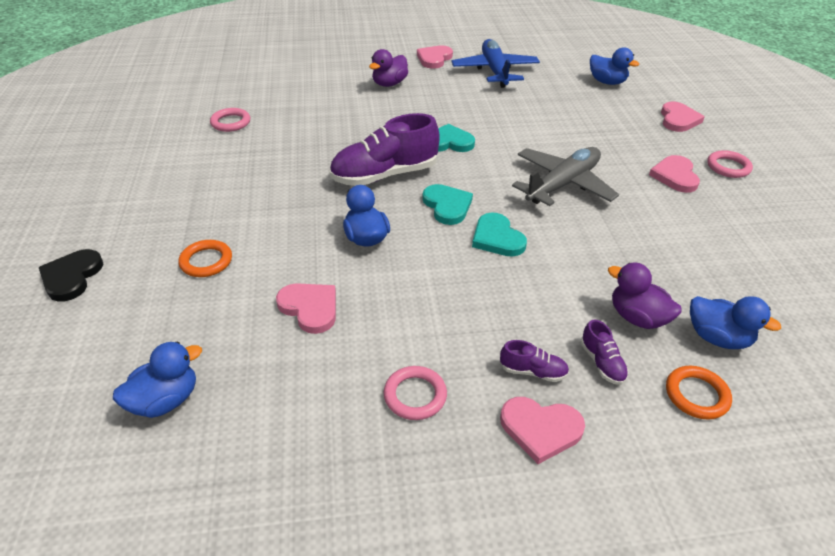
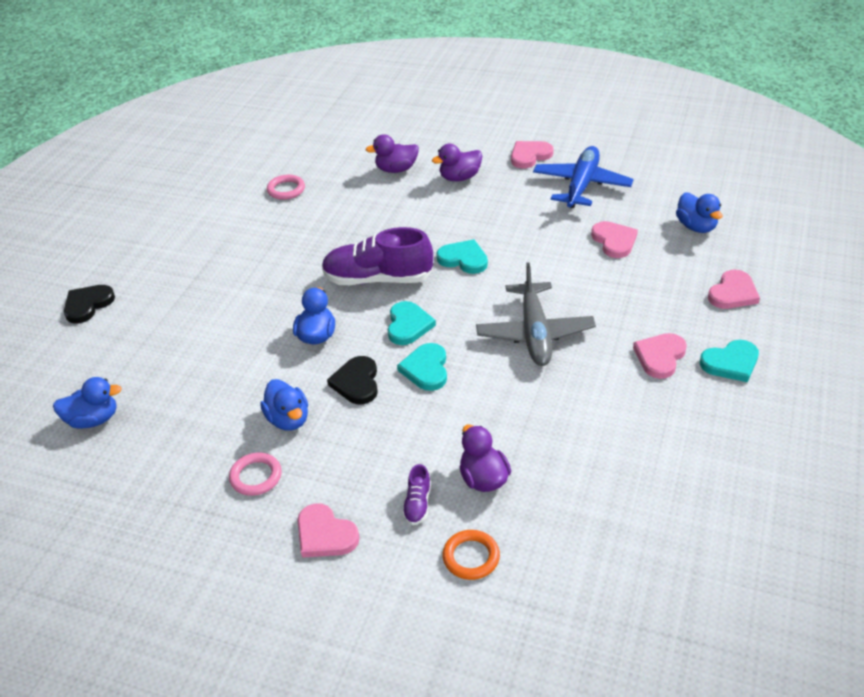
camera: 30 degrees right, 0 degrees up
orange ring [179,240,232,277] -> none
pink heart [276,283,336,334] -> pink heart moved to [591,221,638,258]
purple shoe [500,340,569,382] -> none
grey plane [512,147,619,206] -> grey plane turned 105 degrees clockwise [476,262,596,366]
blue duck [690,296,781,349] -> blue duck moved to [260,379,308,431]
pink ring [707,150,753,178] -> turquoise heart [700,340,759,382]
none -> black heart [327,356,378,405]
none -> purple duck [366,135,419,173]

